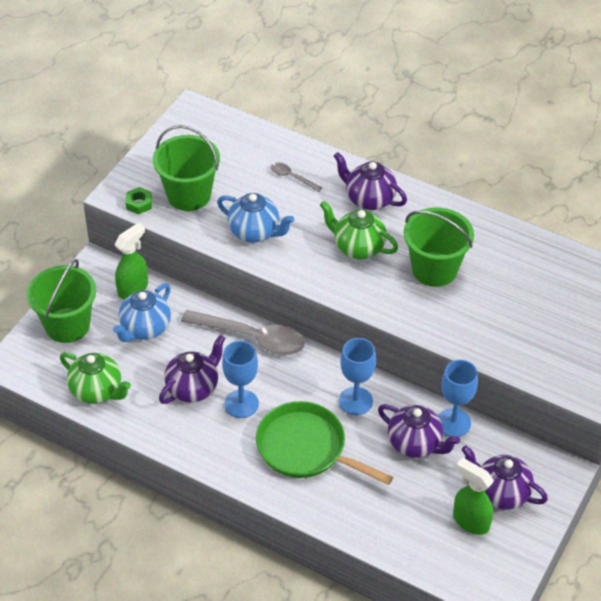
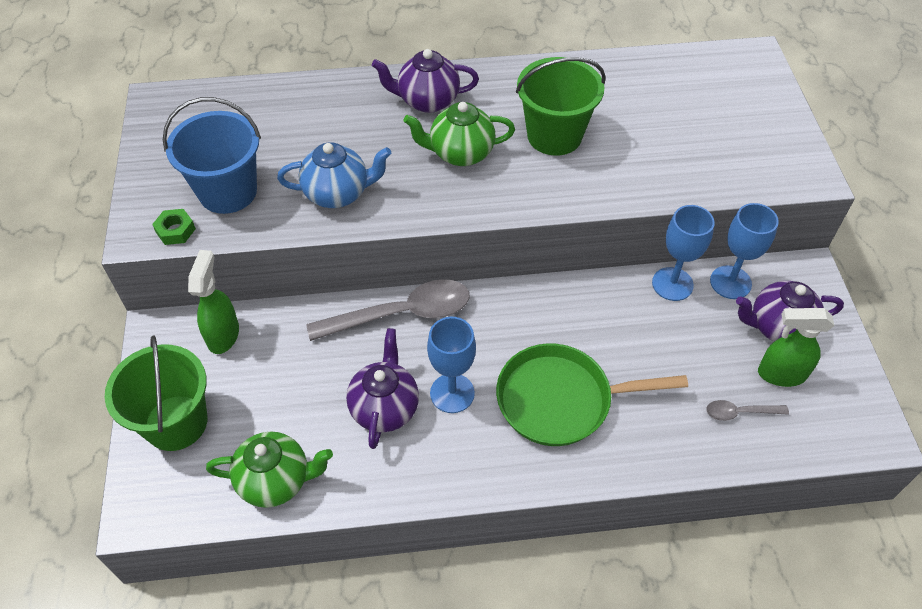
camera: 35 degrees left, 5 degrees up
blue teapot [113,283,171,342] -> none
green bucket [153,125,220,211] -> blue bucket [163,97,261,214]
grey spoon [271,163,322,192] -> grey spoon moved to [706,400,789,421]
blue goblet [339,338,376,415] -> blue goblet moved to [710,203,779,299]
purple teapot [378,404,460,458] -> none

